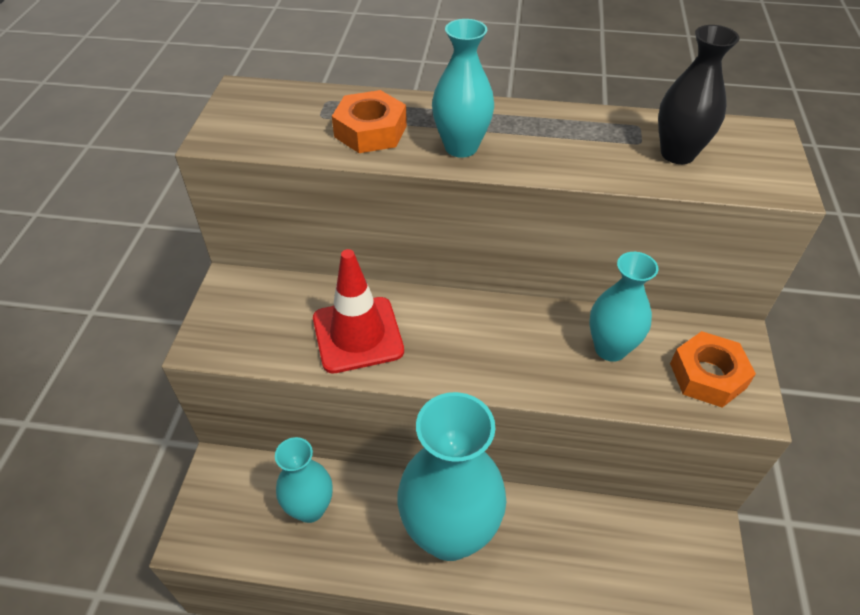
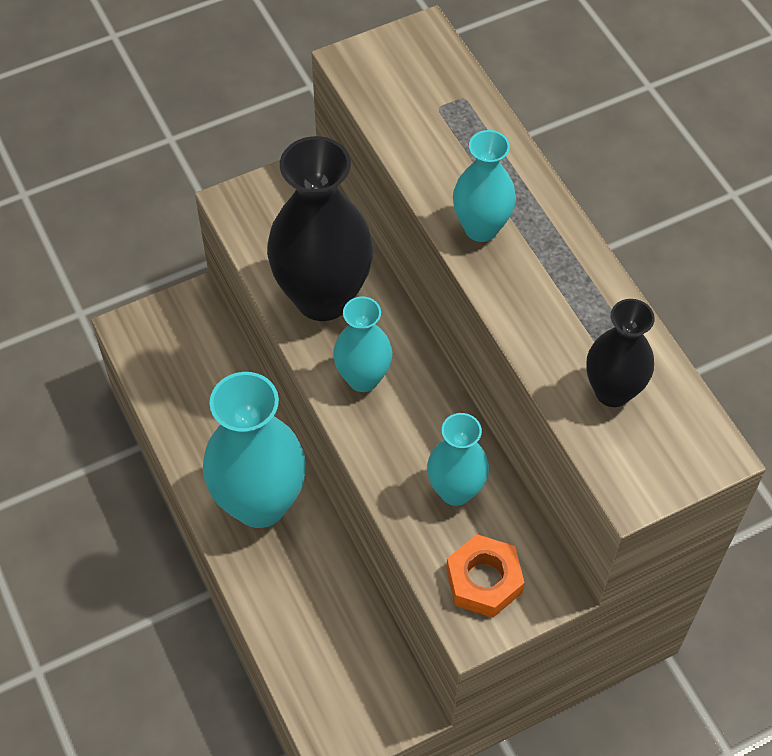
camera: 55 degrees right, 10 degrees up
turquoise vase [275,437,333,523] -> turquoise vase moved to [333,297,392,392]
red traffic cone [313,249,404,373] -> black vase [267,136,373,321]
orange nut [332,90,407,153] -> none

